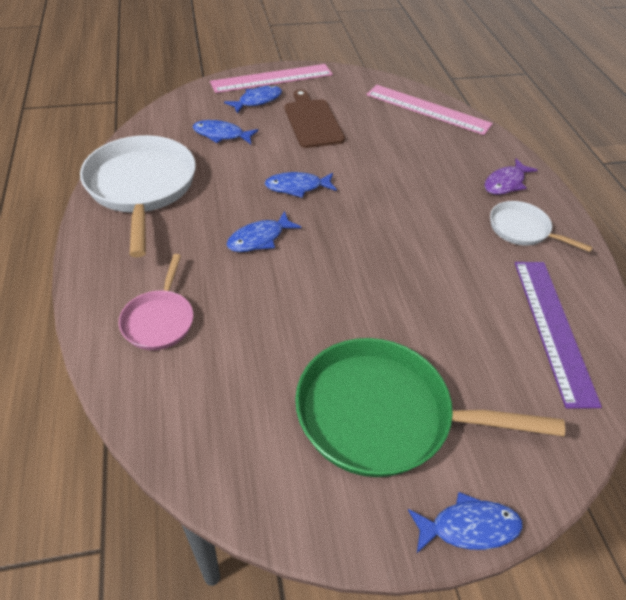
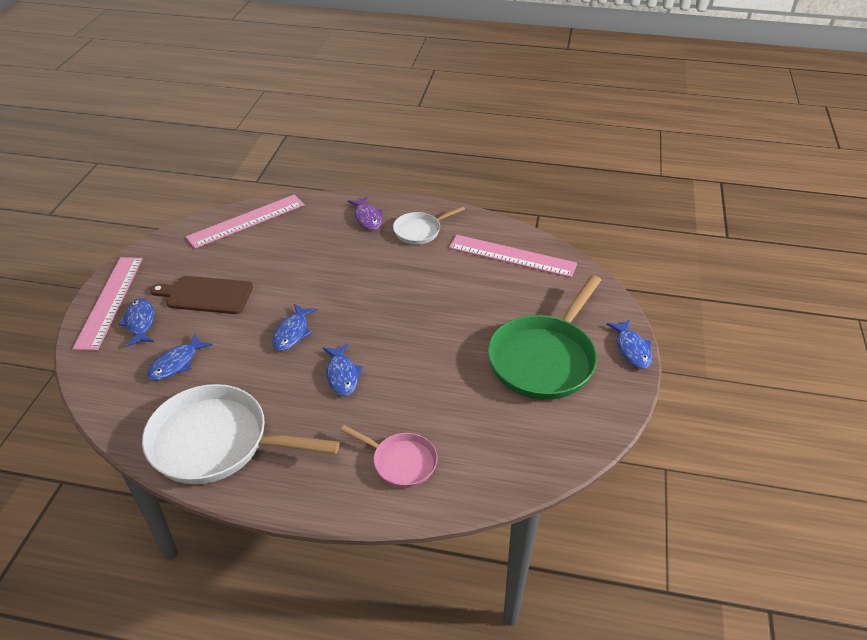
camera: 65 degrees left, 5 degrees down
blue fish [408,492,523,553] -> blue fish turned 150 degrees clockwise [606,319,652,369]
purple ruler [515,262,602,409] -> pink ruler [449,235,577,278]

